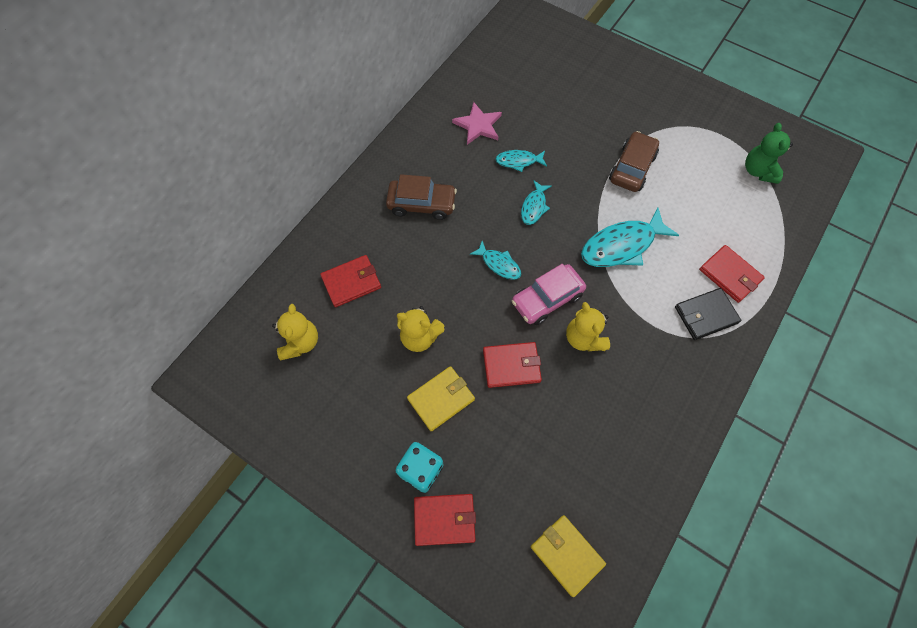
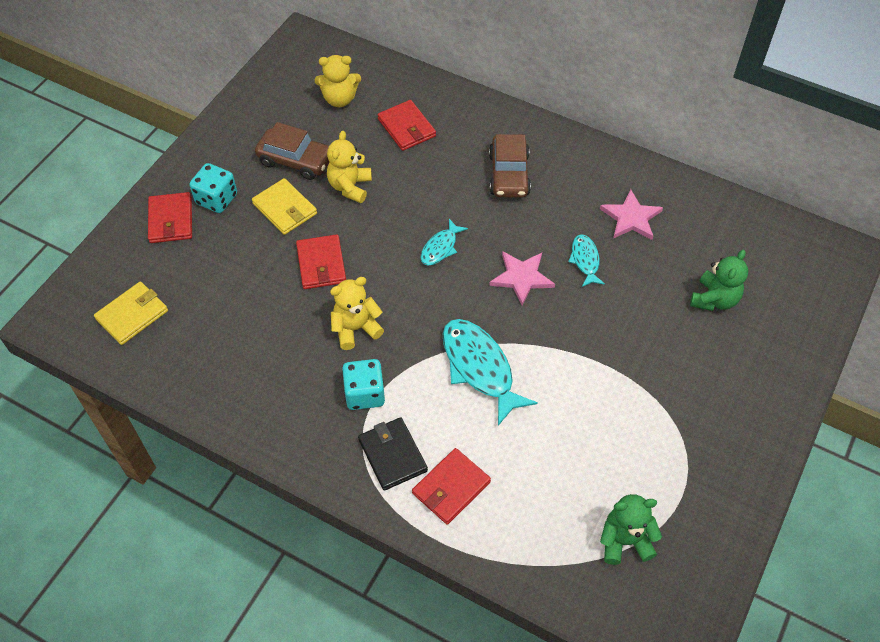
camera: 85 degrees right, 10 degrees down
pink car [512,264,586,325] -> none
turquoise fish [521,180,551,225] -> pink star [489,251,555,306]
brown car [609,131,659,192] -> brown car moved to [255,122,329,180]
none -> turquoise dice [342,359,385,410]
none -> green teddy bear [690,250,748,311]

